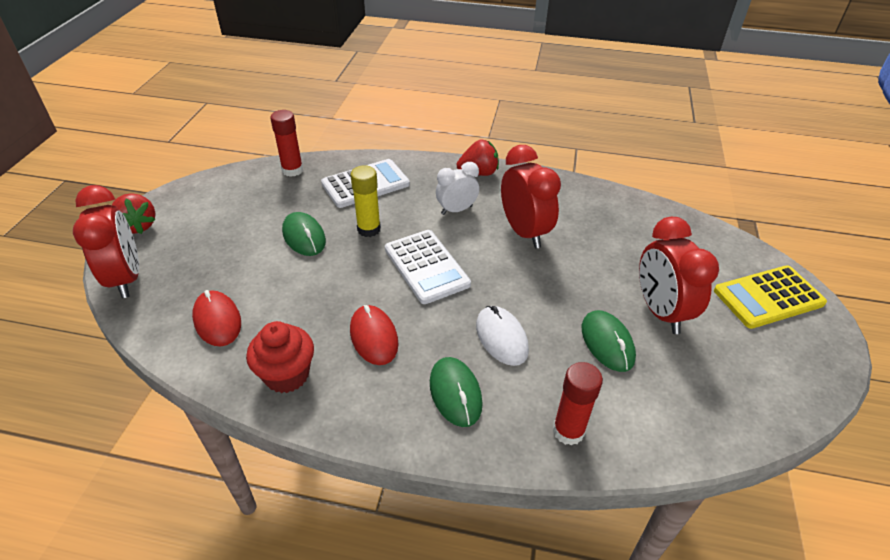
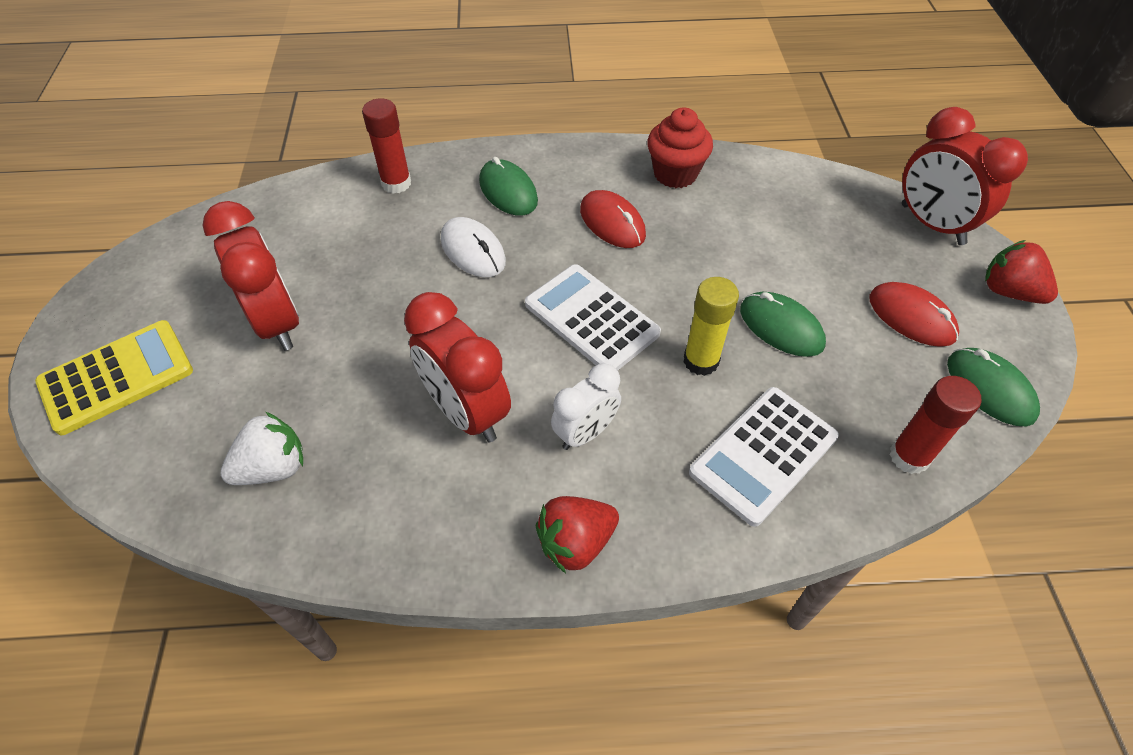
camera: 165 degrees right, 10 degrees up
red mouse [192,290,241,346] -> red mouse moved to [869,282,959,347]
green mouse [582,310,636,372] -> green mouse moved to [947,348,1040,426]
none -> white strawberry [220,412,303,485]

